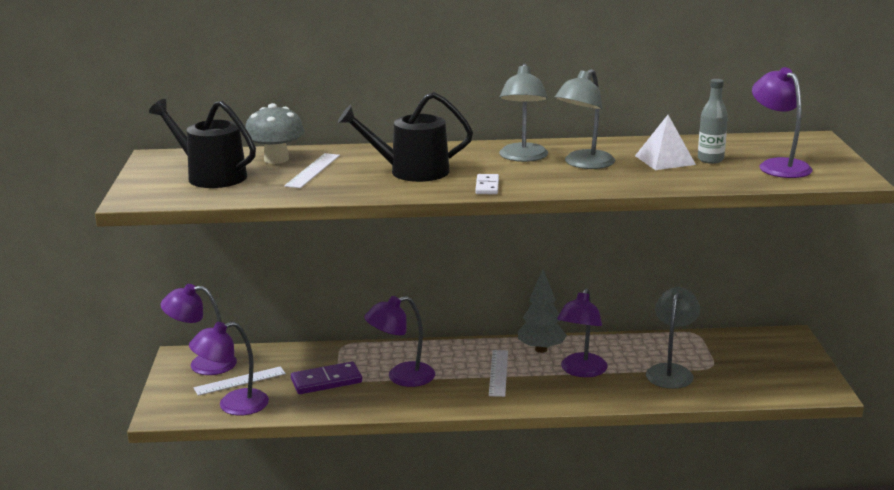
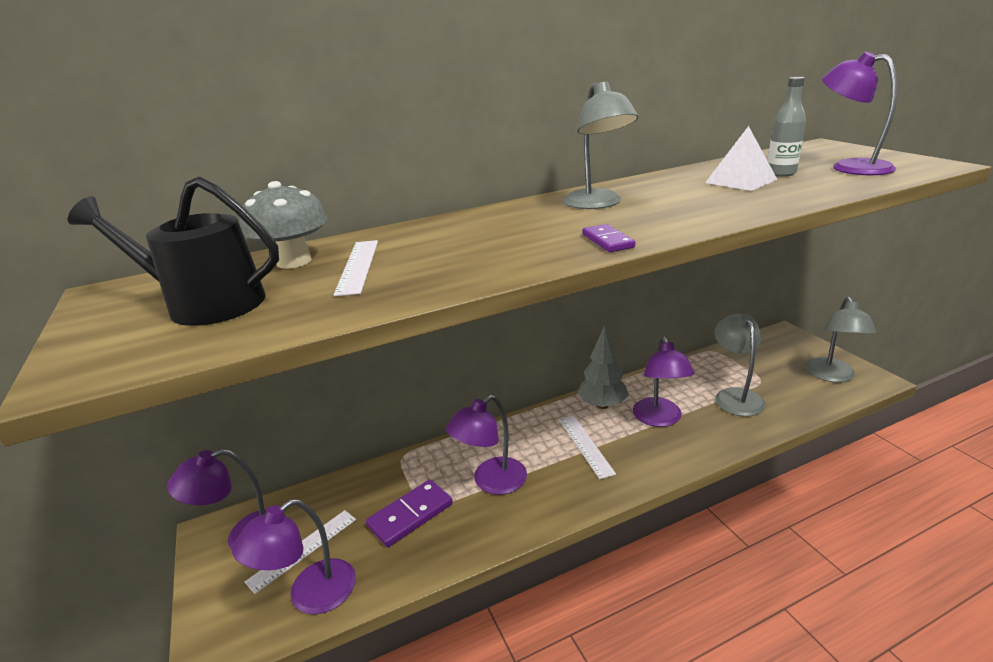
camera: 20 degrees left, 5 degrees up
black watering can [338,92,473,182] -> none
white domino [475,174,499,194] -> purple domino [582,224,635,252]
grey lamp [554,69,615,169] -> grey lamp moved to [805,297,876,382]

